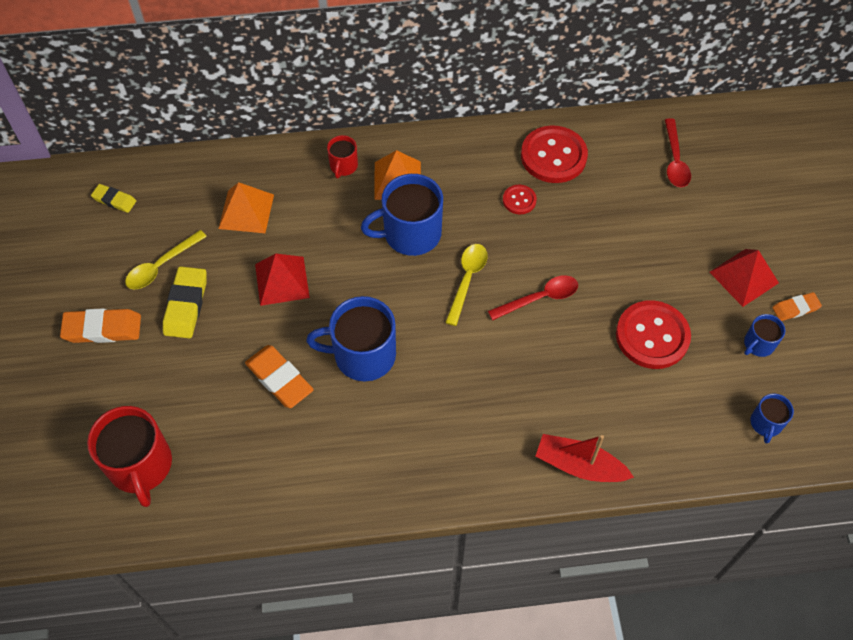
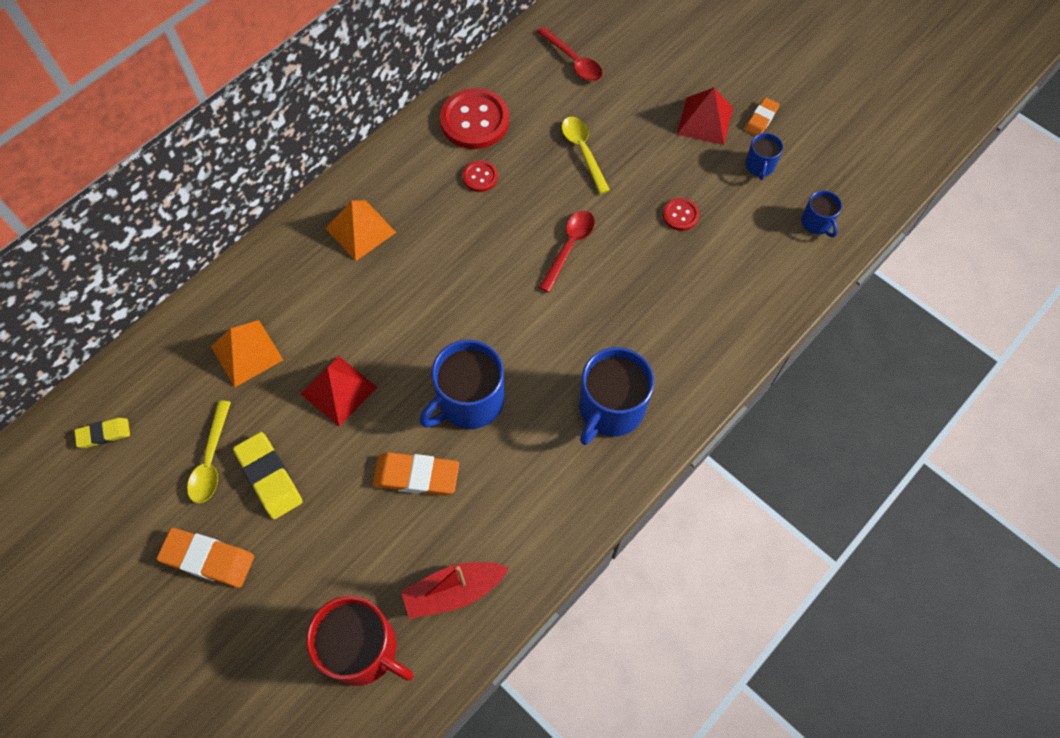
camera: 40 degrees left, 5 degrees up
orange eraser [60,308,141,343] -> orange eraser turned 60 degrees clockwise [157,528,254,588]
red mug [327,135,358,178] -> none
blue mug [361,174,443,256] -> blue mug moved to [580,347,654,445]
yellow spoon [445,244,488,326] -> yellow spoon moved to [562,117,610,194]
red boat [536,434,634,482] -> red boat moved to [401,562,509,619]
red button [616,300,691,369] -> red button [663,198,699,231], size x0.50

